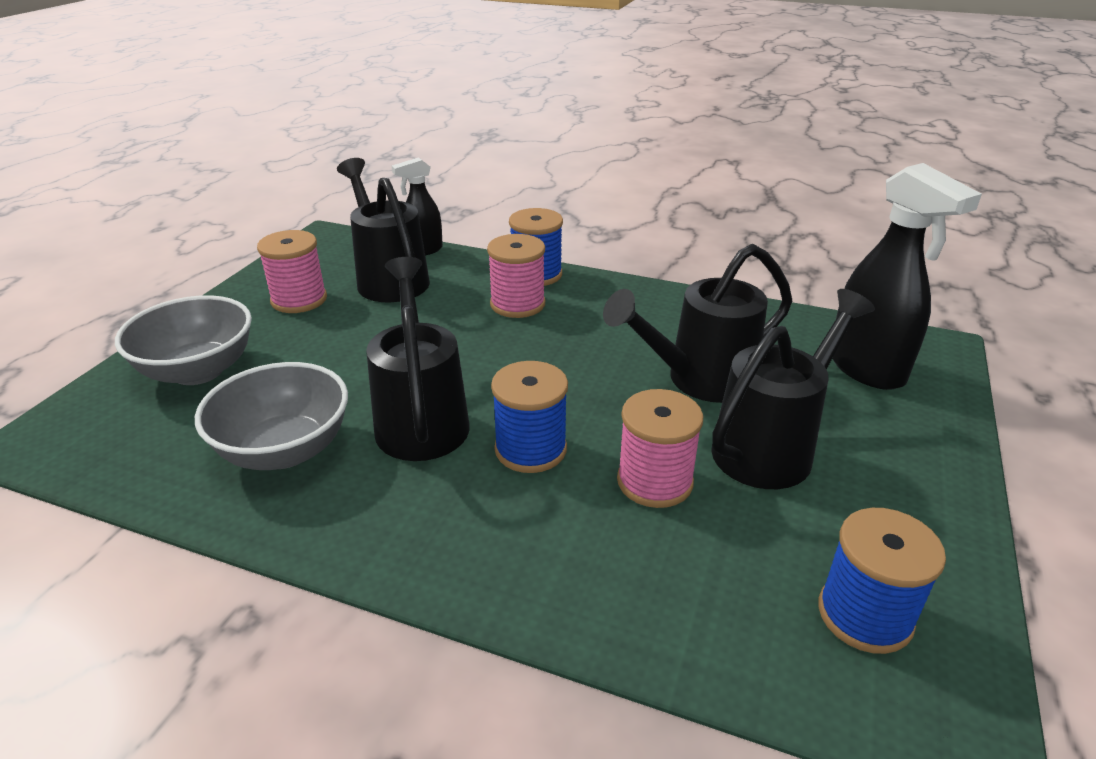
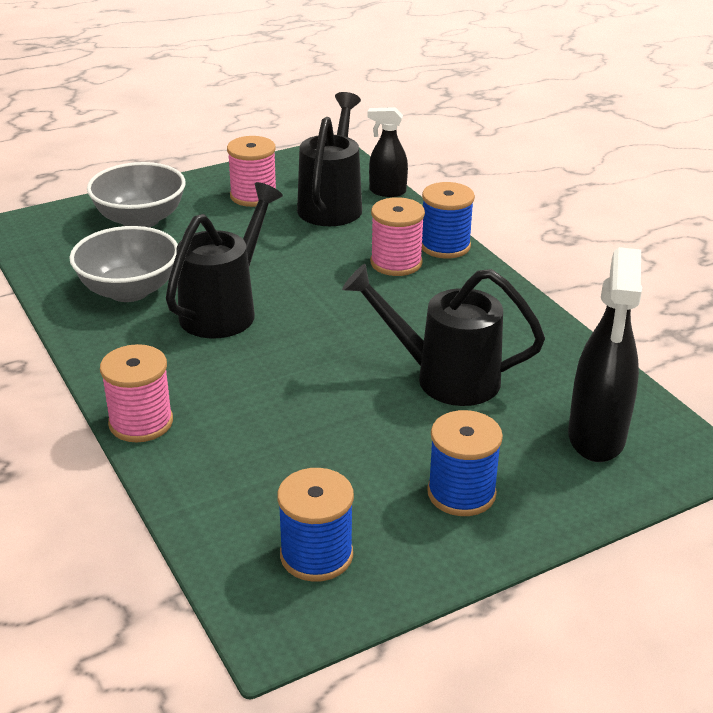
camera: 40 degrees right, 0 degrees up
blue spool [491,361,568,473] -> blue spool moved to [427,410,503,516]
pink spool [617,389,703,508] -> pink spool moved to [100,344,173,442]
black watering can [711,289,875,489] -> none

